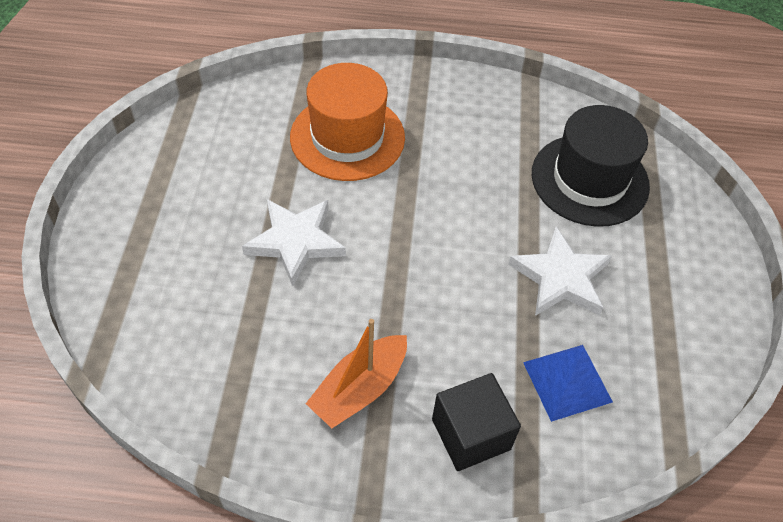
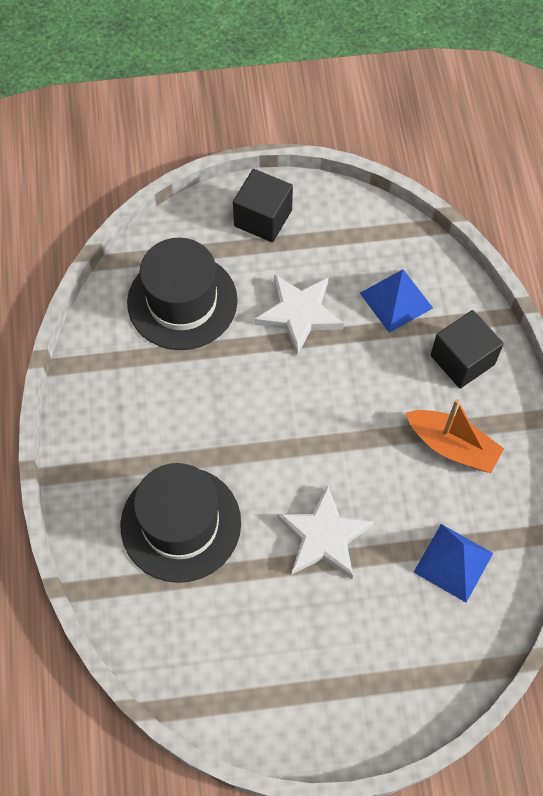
camera: 100 degrees left, 10 degrees up
orange hat [290,63,405,181] -> black hat [120,463,241,583]
none -> black cube [233,169,293,242]
none -> blue pyramid [414,524,493,602]

